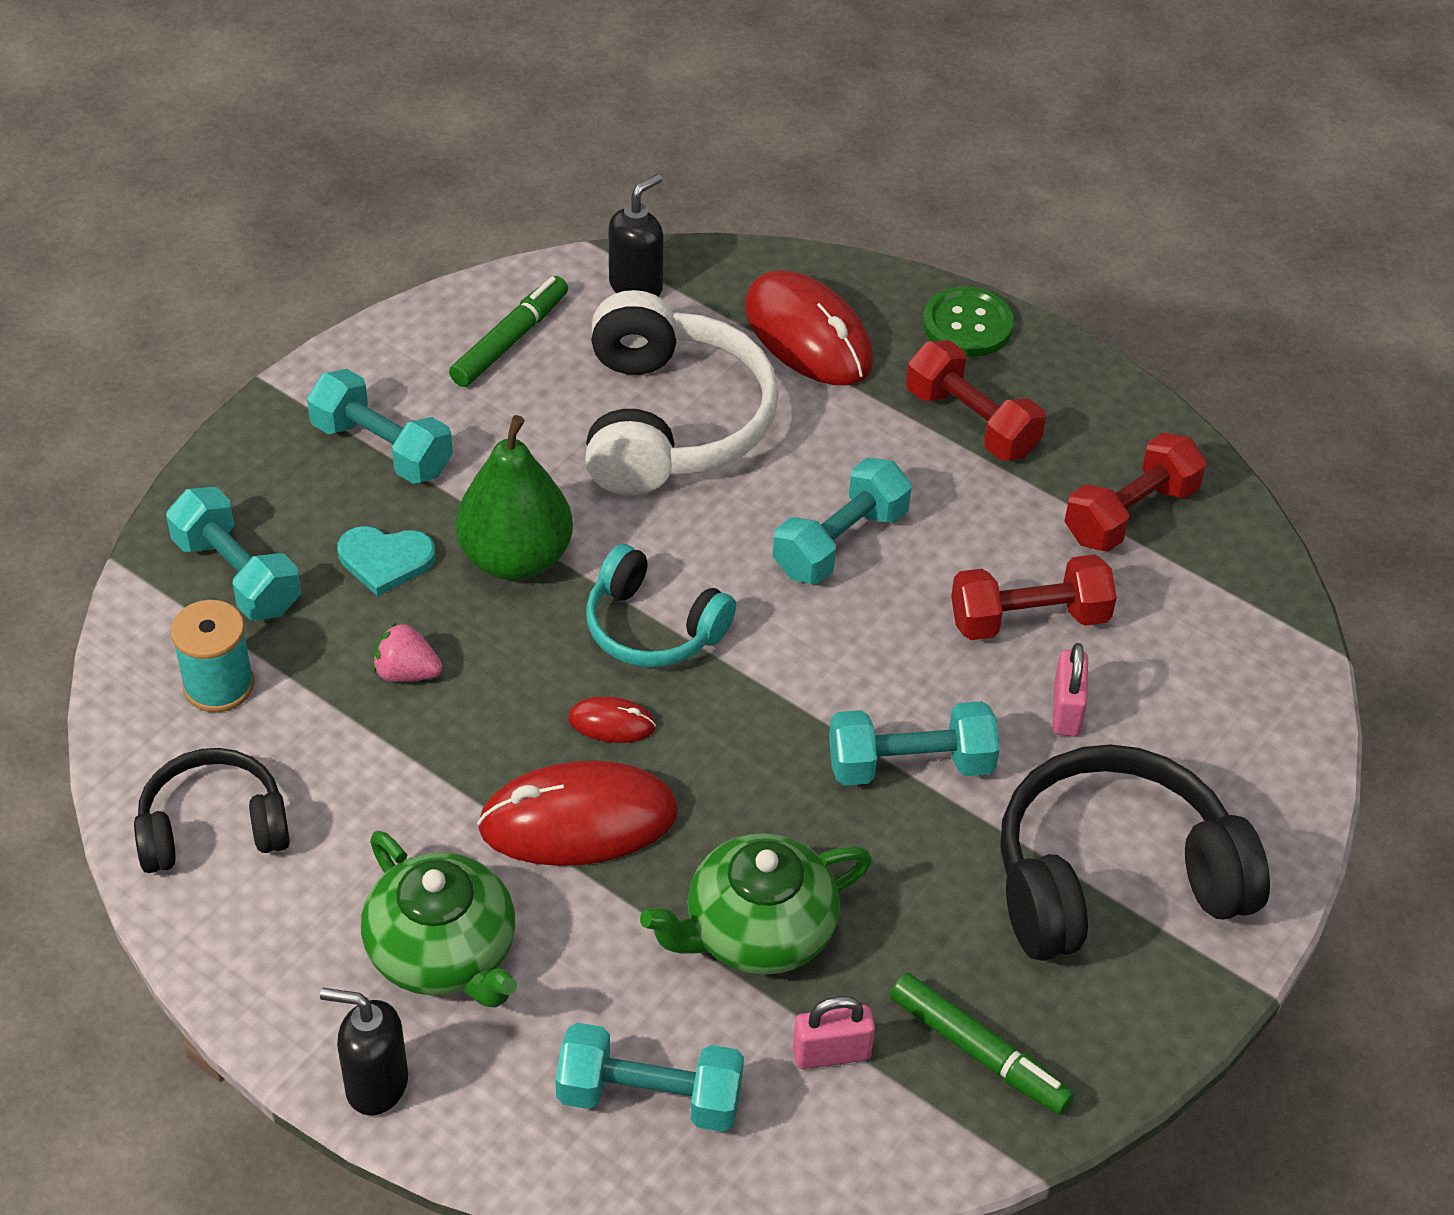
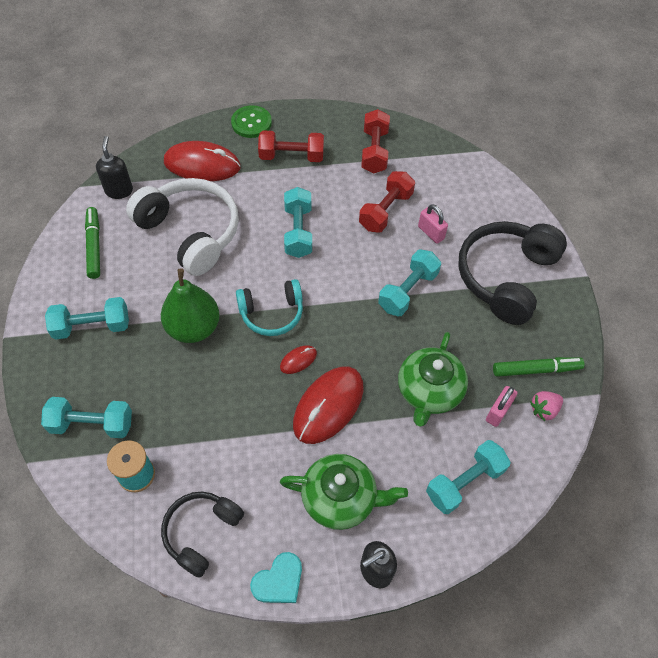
camera: 45 degrees left, 10 degrees up
turquoise heart [337,526,436,596] -> turquoise heart moved to [250,552,302,603]
pink strawberry [373,622,442,682] -> pink strawberry moved to [530,391,563,421]

